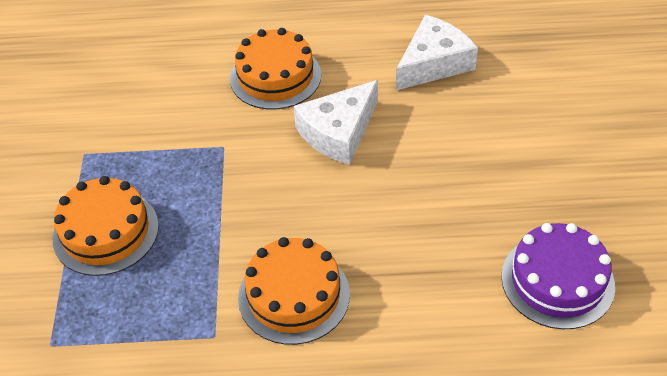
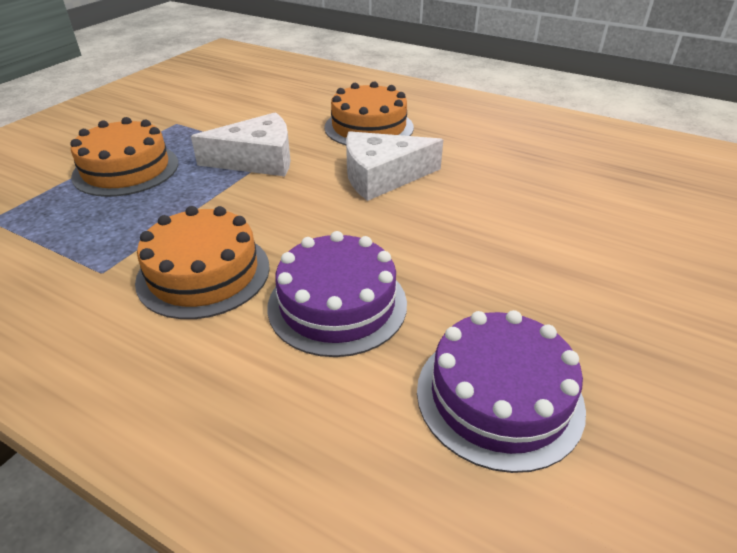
camera: 30 degrees right, 10 degrees down
white cheese [396,15,478,90] -> white cheese moved to [191,112,291,176]
none -> purple cake [267,231,407,357]

